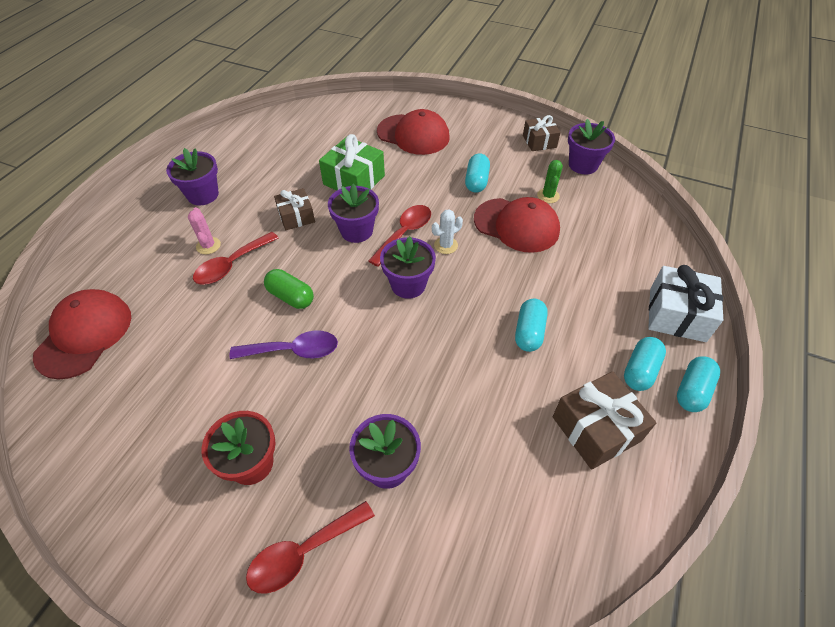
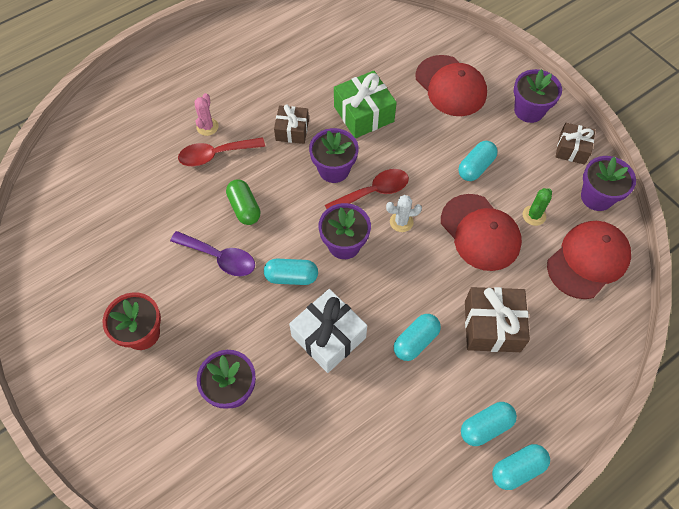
camera: 30 degrees right, 10 degrees up
red cap [33,289,131,380] -> red cap moved to [547,221,631,299]
purple flower pot [166,148,219,206] -> purple flower pot moved to [514,69,562,123]
red spoon [246,501,375,594] -> none
brown gift [553,371,657,470] -> brown gift moved to [465,287,530,352]
white gift [648,265,723,342] -> white gift moved to [289,289,367,373]
none -> turquoise capsule [264,259,318,285]

